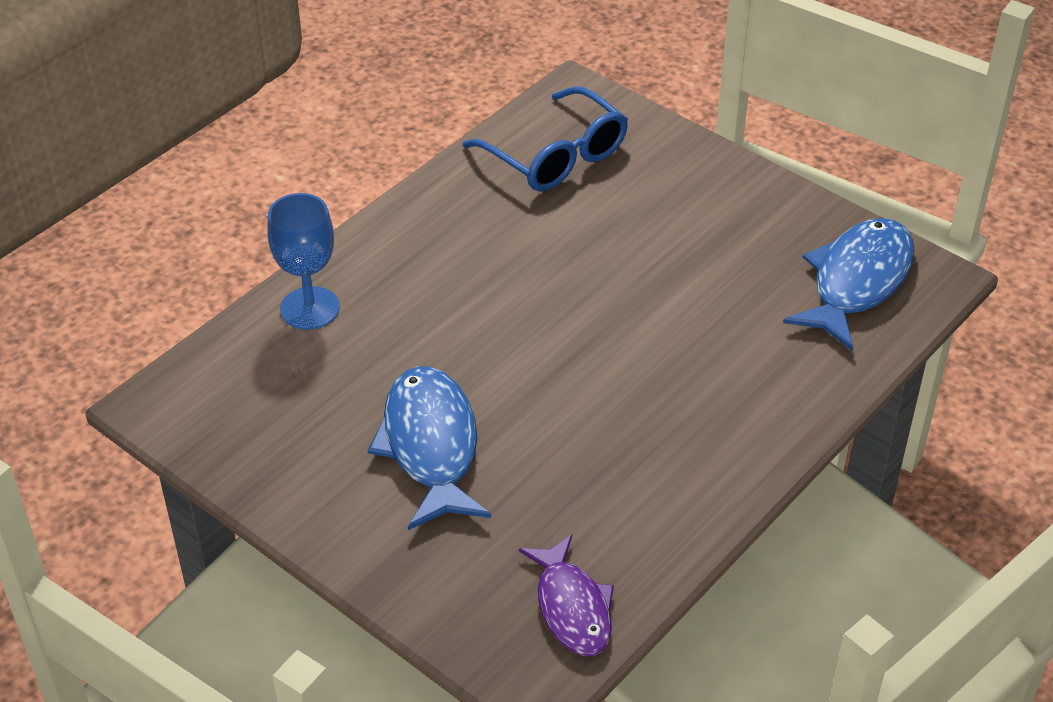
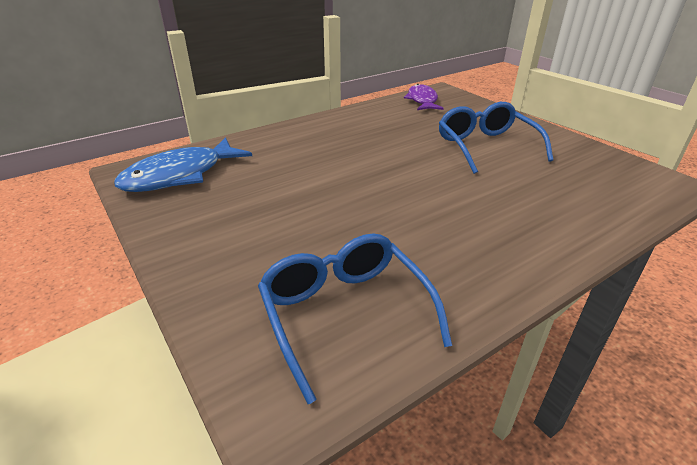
camera: 165 degrees left, 10 degrees down
blue goblet [268,193,340,330] -> none
blue fish [368,366,491,530] -> blue glasses [439,102,554,174]

